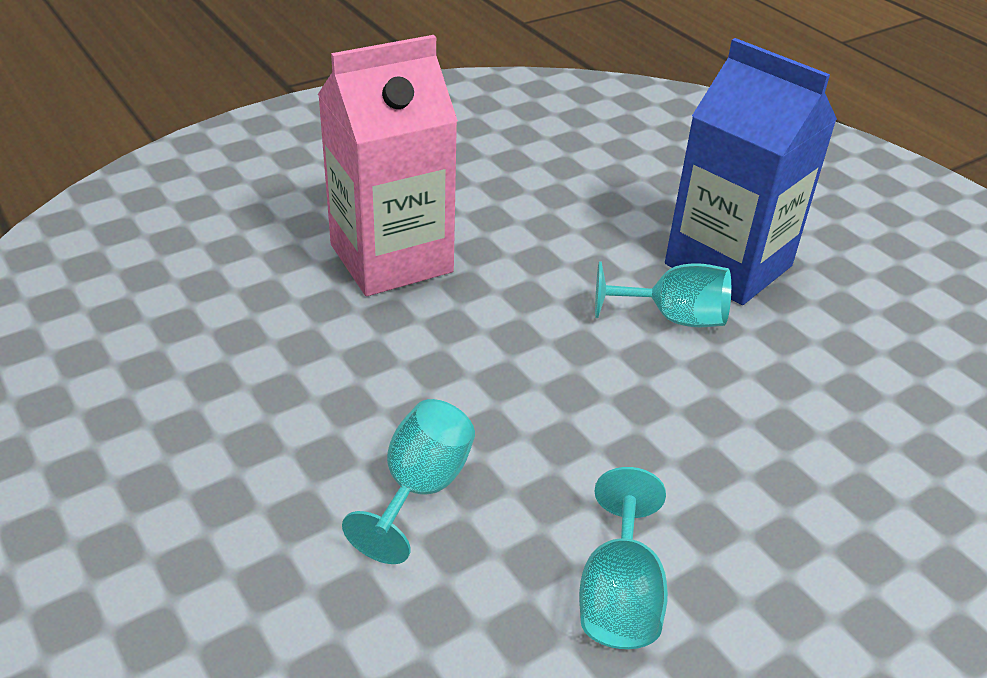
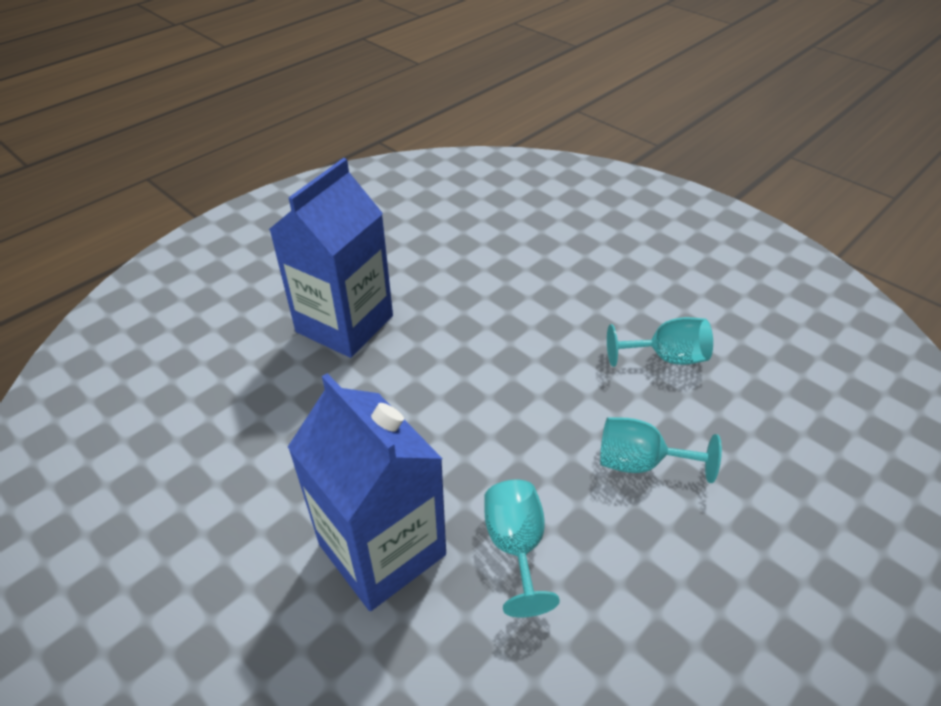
camera: 100 degrees left, 5 degrees up
pink carton [318,35,458,296] -> blue carton [288,373,446,611]
turquoise goblet [595,262,731,327] -> turquoise goblet moved to [485,480,560,618]

